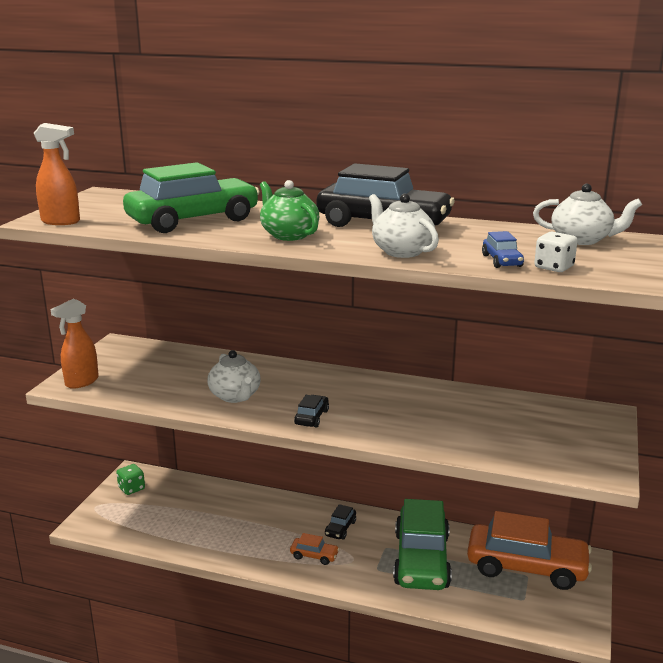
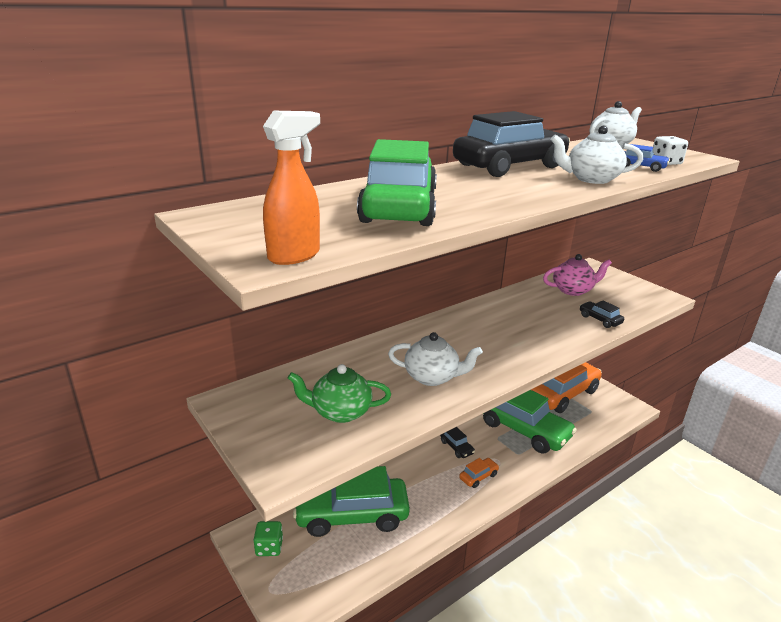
camera: 55 degrees left, 5 degrees up
orange spray bottle [51,299,99,389] -> none
green teapot [260,180,320,241] -> green teapot moved to [288,364,391,423]
black car [294,395,329,428] -> black car moved to [580,300,624,328]
none -> green car [293,466,410,537]
none -> pink teapot [543,254,612,296]

